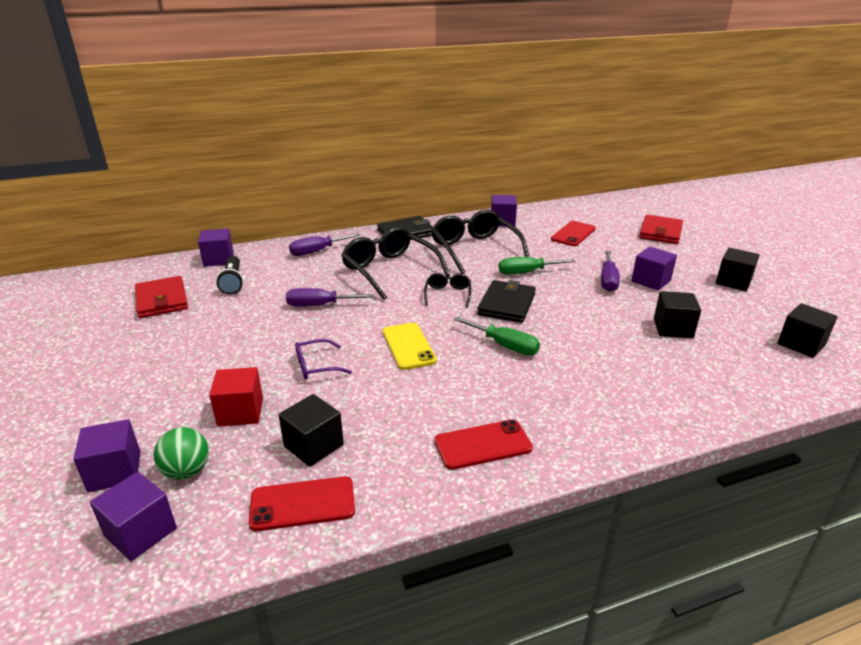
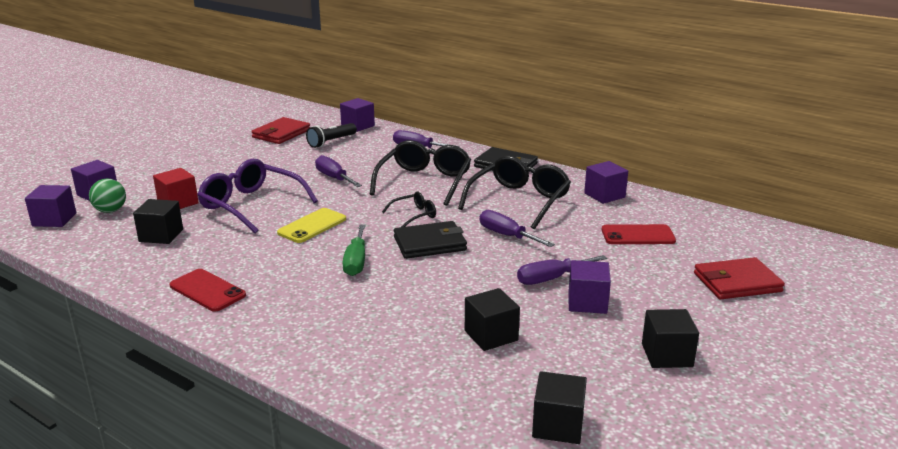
camera: 55 degrees right, 5 degrees down
red phone [249,476,355,531] -> none
purple glasses [295,339,352,379] -> purple glasses [198,159,318,233], size x2.03
green screwdriver [499,257,576,275] -> purple screwdriver [480,210,555,247]

